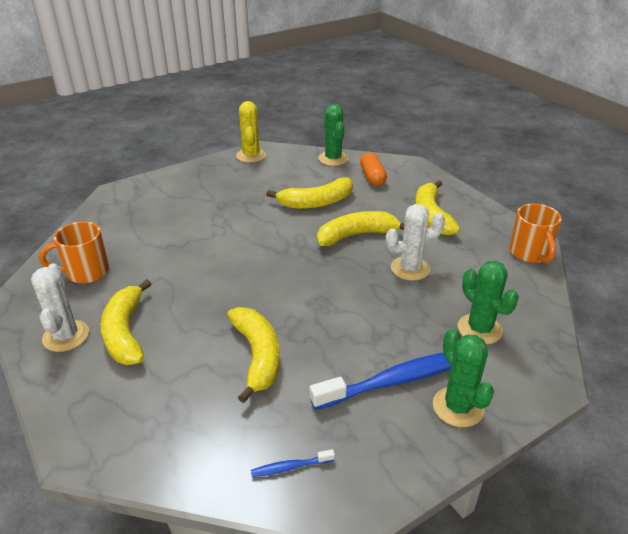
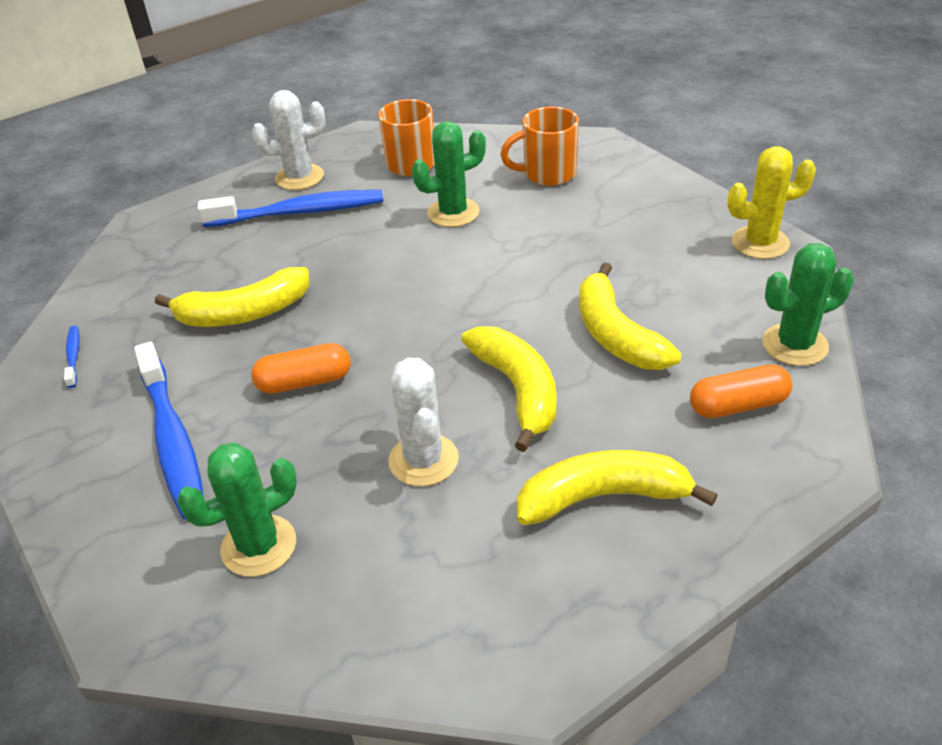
camera: 90 degrees right, 5 degrees up
yellow banana [101,279,151,365] -> blue toothbrush [197,190,383,227]
green cactus [433,328,494,427] -> green cactus moved to [412,121,486,227]
orange mug [509,204,562,263] -> orange mug moved to [500,107,579,186]
none -> orange capsule [251,343,350,394]

